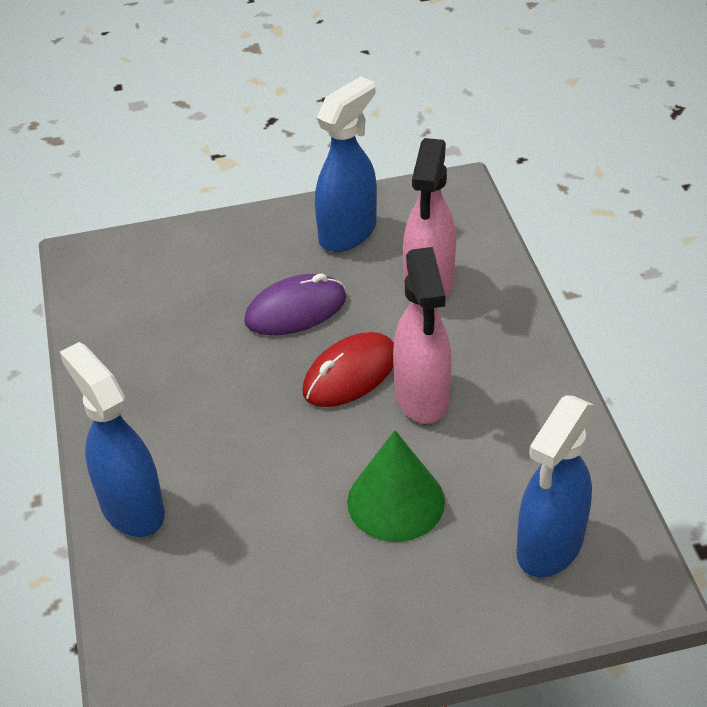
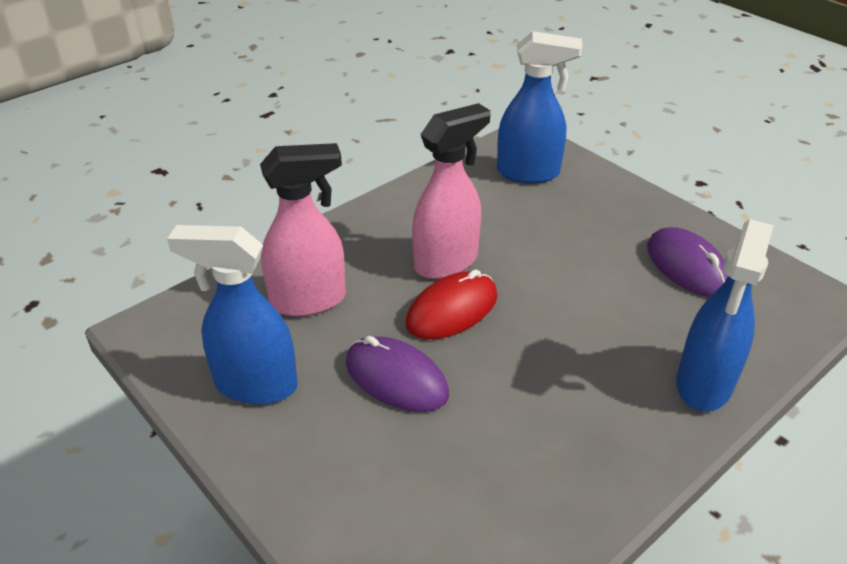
camera: 120 degrees left, 5 degrees down
red mouse [302,332,394,407] -> red mouse turned 60 degrees counterclockwise [406,270,498,339]
green cone [347,430,445,542] -> none
none -> purple mouse [647,227,728,297]

